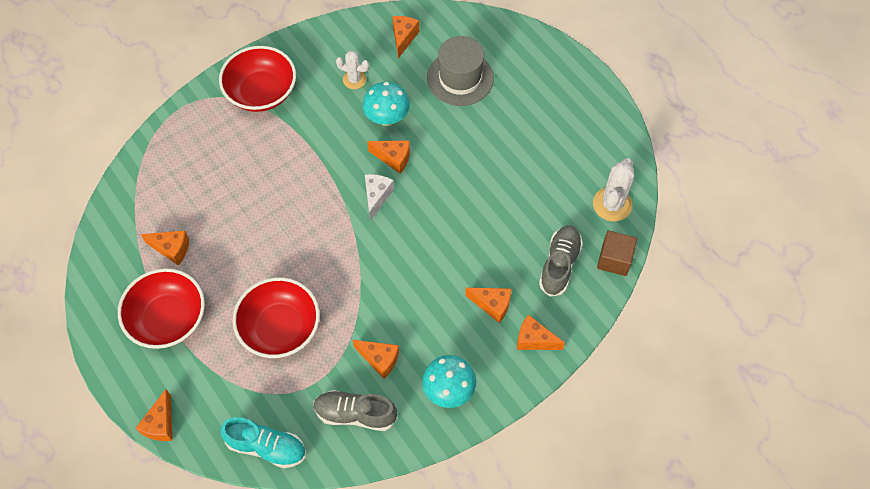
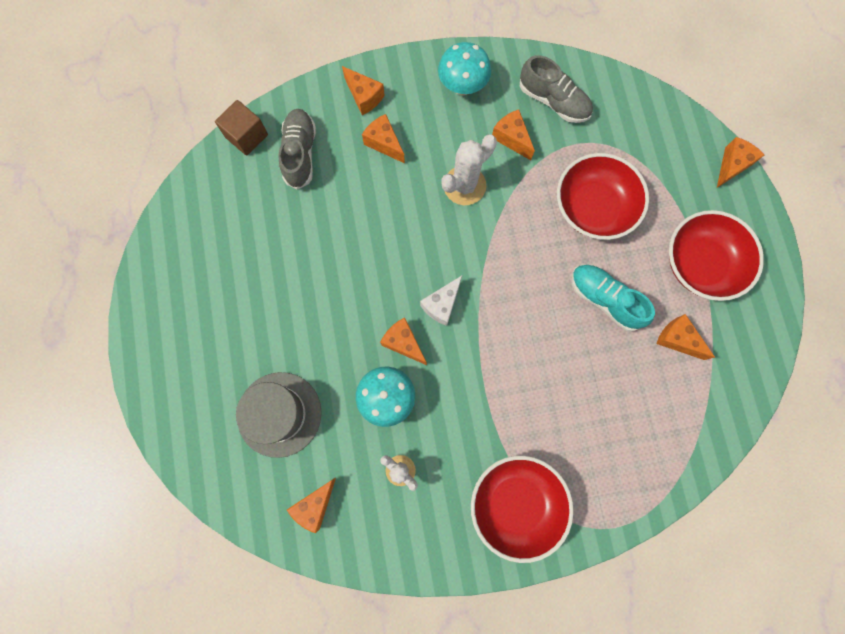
camera: 155 degrees left, 15 degrees up
turquoise shoe [220,417,306,468] -> turquoise shoe moved to [572,265,655,331]
grey shoe [539,225,583,297] -> grey shoe turned 135 degrees clockwise [278,109,316,190]
white cactus [593,158,634,221] -> white cactus moved to [441,134,497,205]

